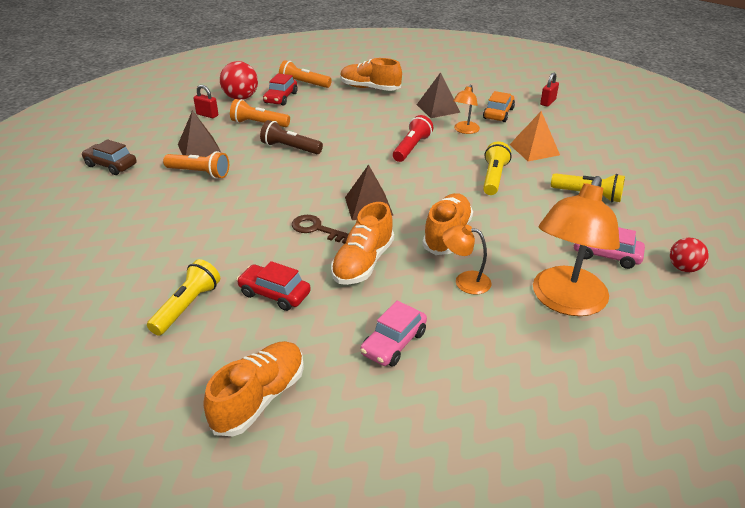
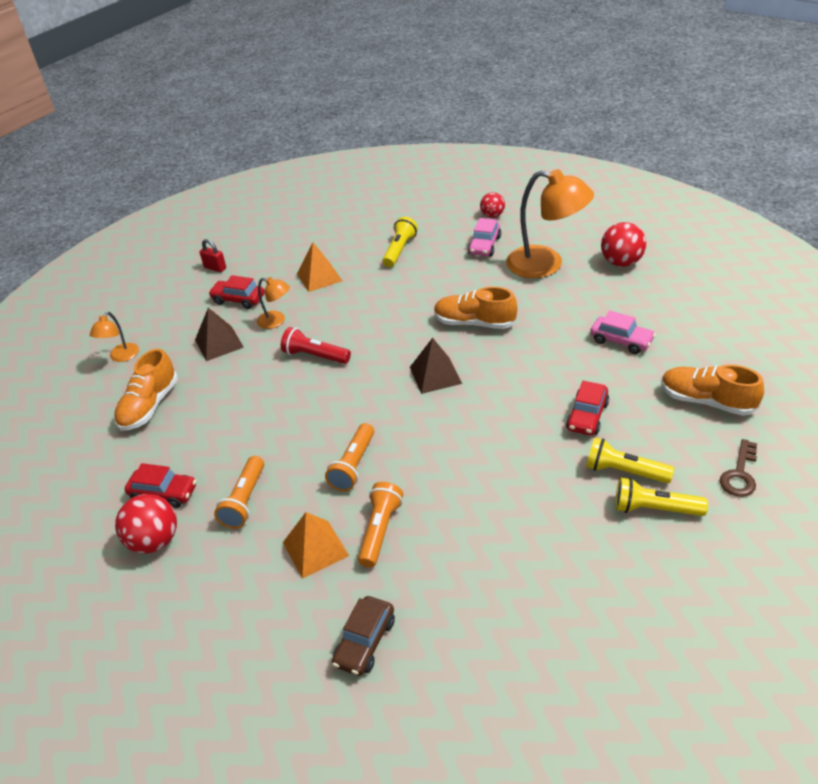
camera: 90 degrees left, 5 degrees up
brown pyramid [178,110,221,157] -> orange pyramid [283,512,349,579]
red padlock [194,85,218,118] -> none
brown flashlight [260,120,323,154] -> none
orange flashlight [279,60,332,88] -> orange flashlight moved to [325,423,374,491]
brown key [292,215,349,244] -> brown key moved to [720,439,757,497]
orange shoe [331,202,394,285] -> none
orange lamp [442,225,492,295] -> orange lamp moved to [90,312,139,362]
orange car [483,91,515,122] -> red car [208,275,265,309]
yellow flashlight [483,142,512,195] -> yellow flashlight moved to [615,478,708,516]
none -> red ball [601,222,646,267]

